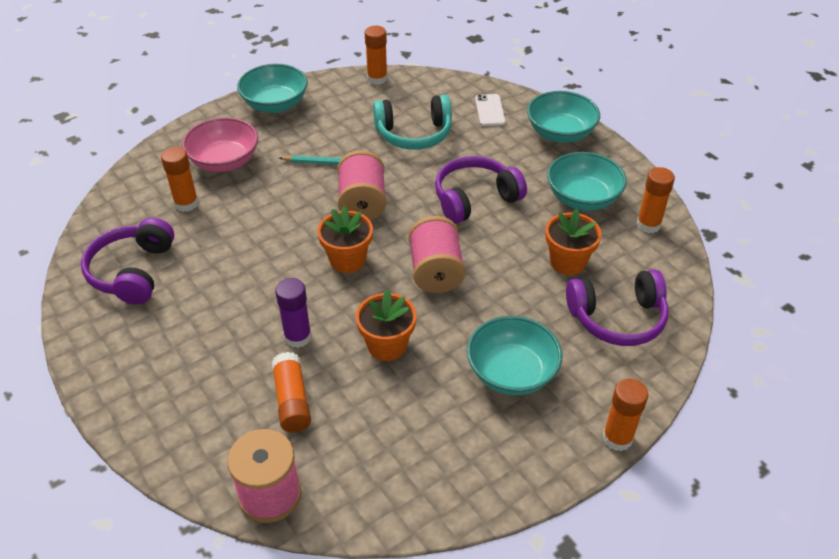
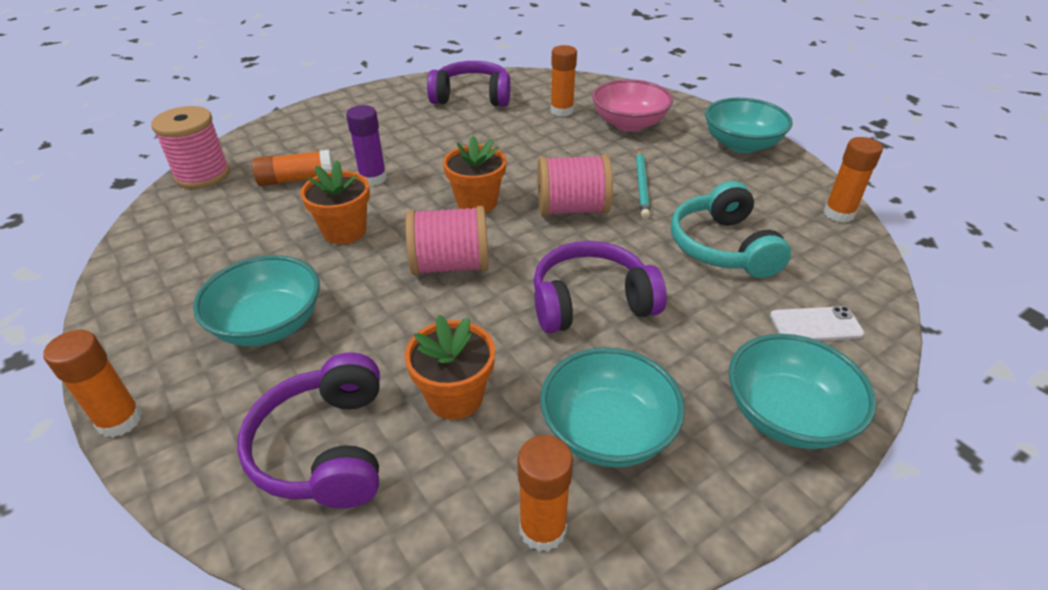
camera: 90 degrees right, 5 degrees down
purple headphones [435,156,527,224] -> purple headphones turned 75 degrees counterclockwise [533,241,667,333]

